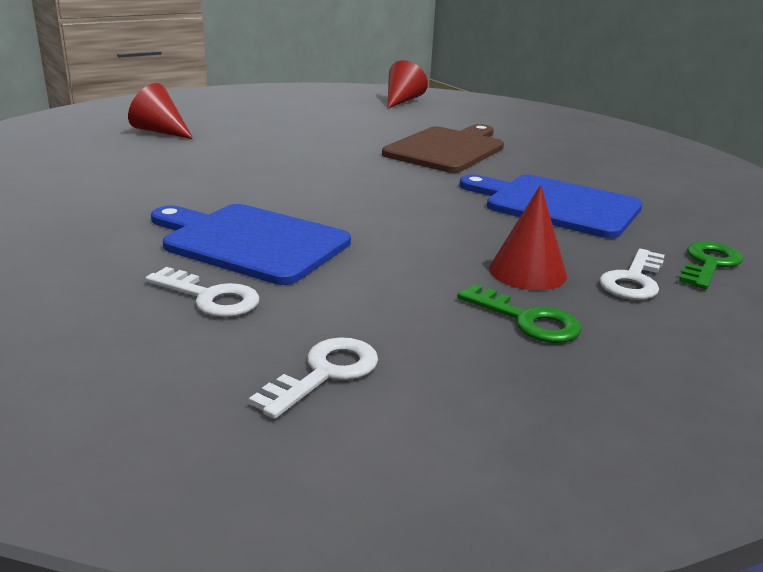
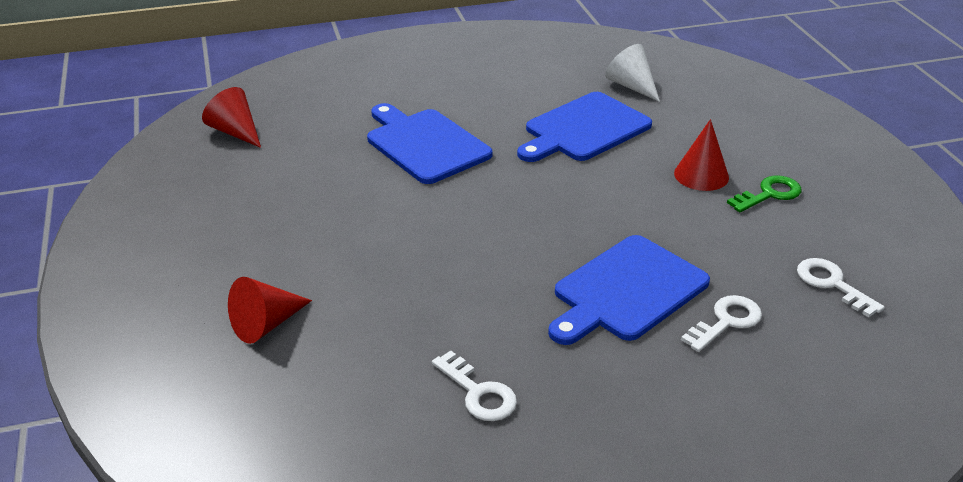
camera: 70 degrees left, 10 degrees up
brown cutting board [382,124,504,173] -> blue cutting board [367,103,492,184]
white key [599,249,665,300] -> white key moved to [432,350,517,421]
green key [679,241,743,289] -> none
none -> white cone [605,44,660,102]

